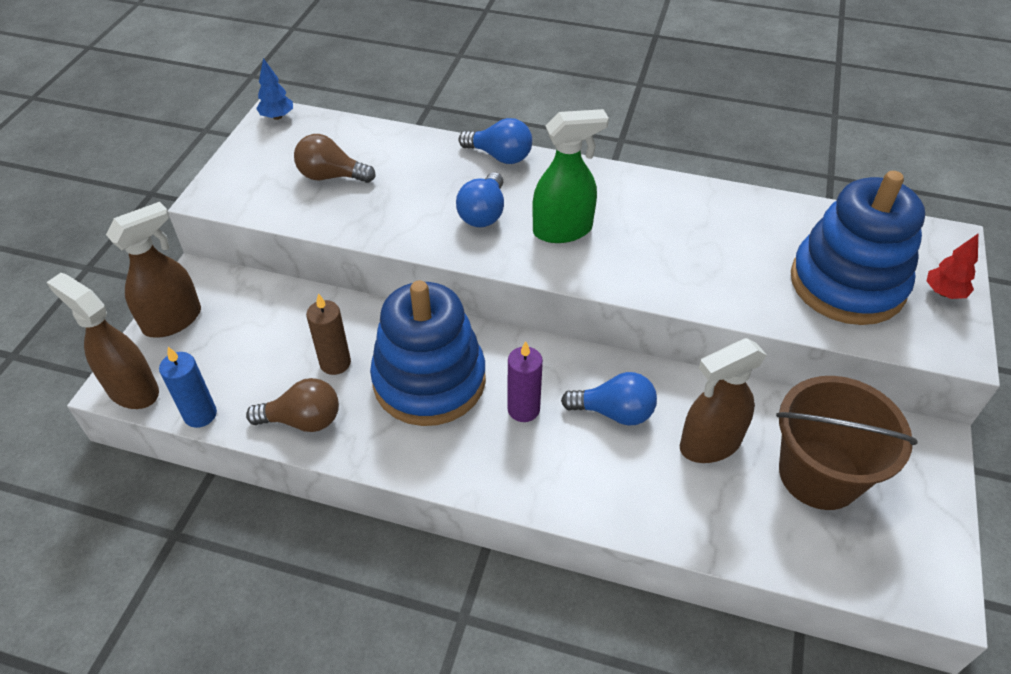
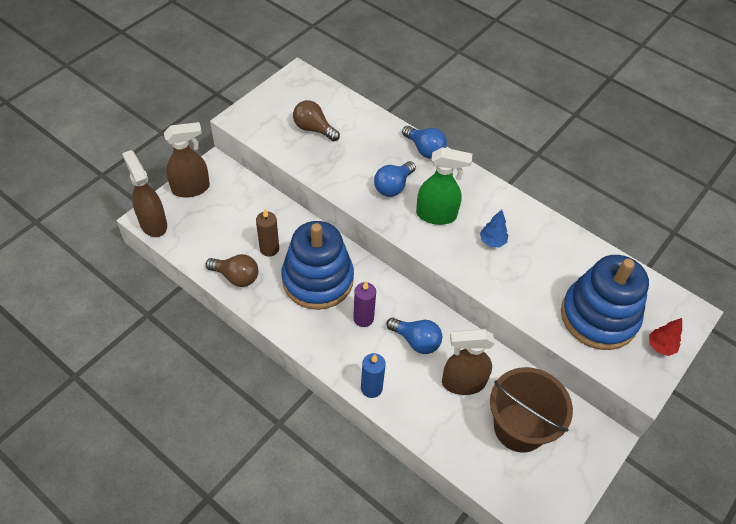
camera: 20 degrees right, 5 degrees up
blue candle [159,347,217,428] -> blue candle moved to [361,353,386,398]
blue tree [256,58,293,120] -> blue tree moved to [480,210,508,247]

